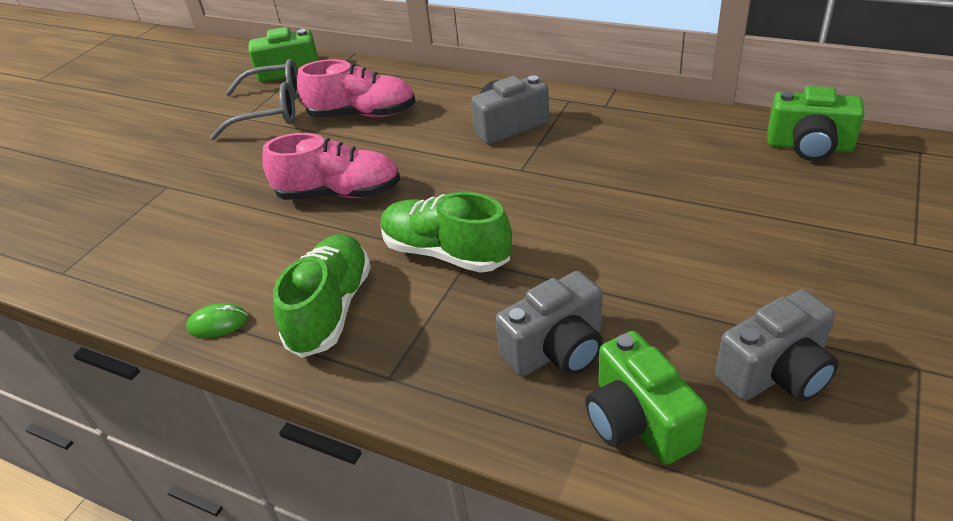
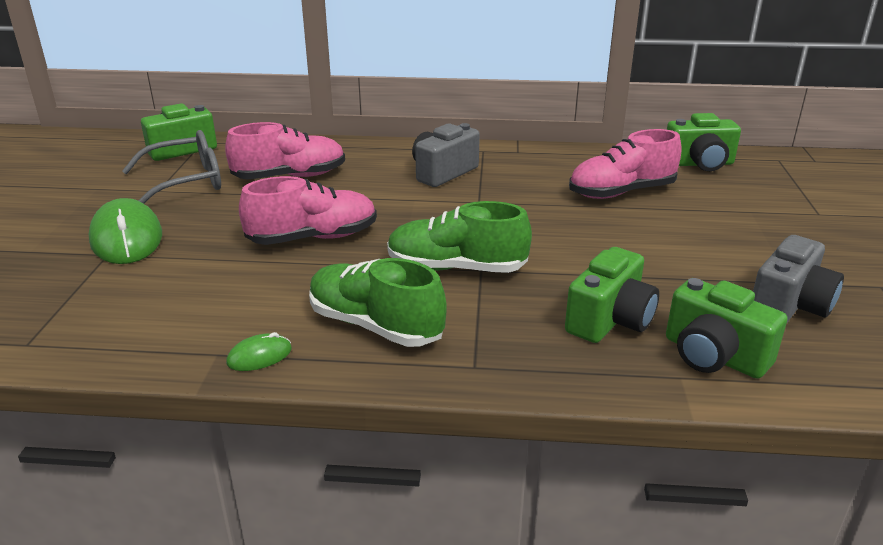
camera: 25 degrees left, 10 degrees down
green shoe [273,234,371,358] -> green shoe turned 45 degrees counterclockwise [309,258,447,347]
grey camera [496,271,603,376] -> green camera [565,247,659,343]
none -> green mouse [89,198,162,264]
none -> pink shoe [569,129,681,199]

